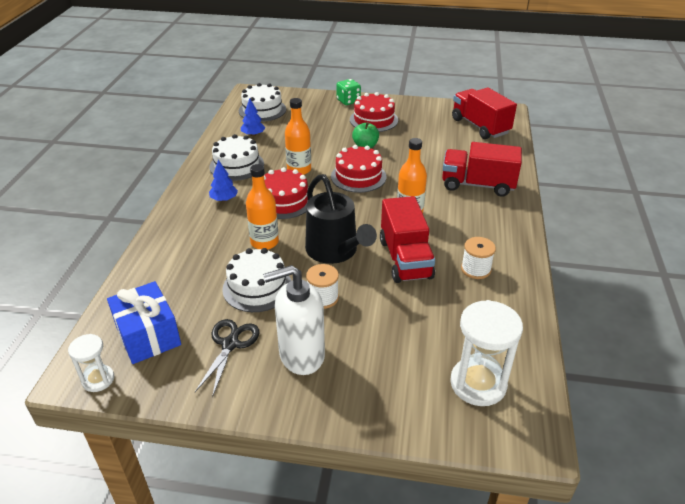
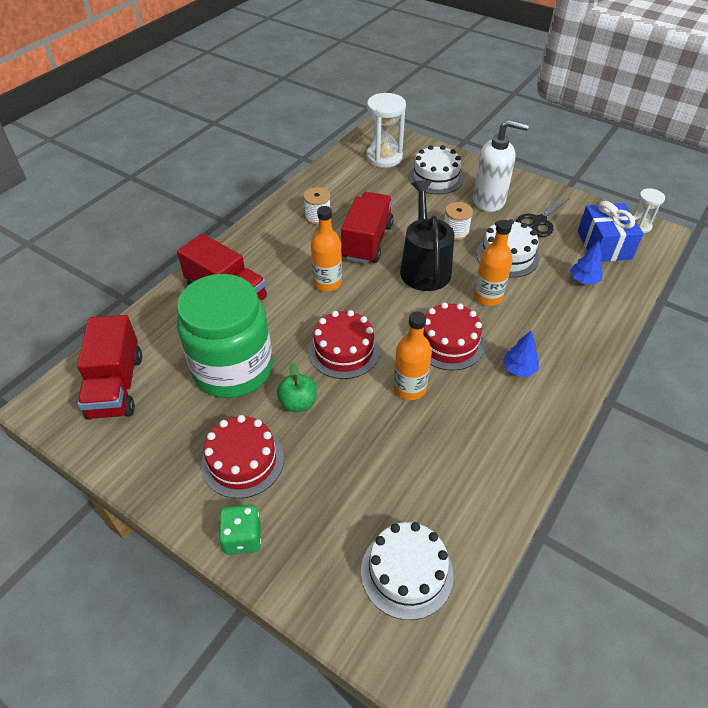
camera: 155 degrees left, 10 degrees up
white cake [210,134,264,181] -> white cake moved to [409,145,464,194]
blue tree [241,98,265,136] -> blue tree moved to [570,241,603,285]
none -> green jar [177,274,273,398]

